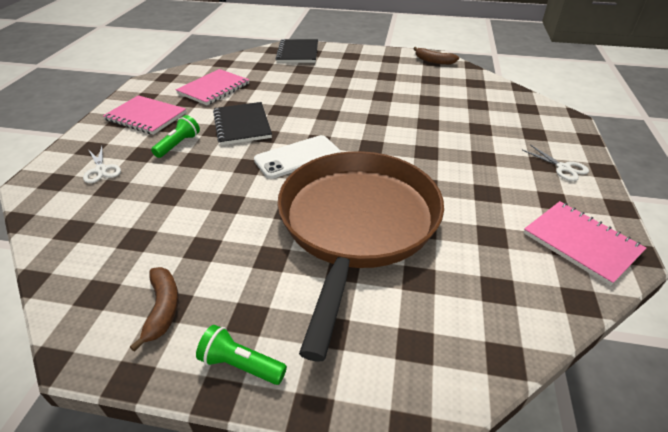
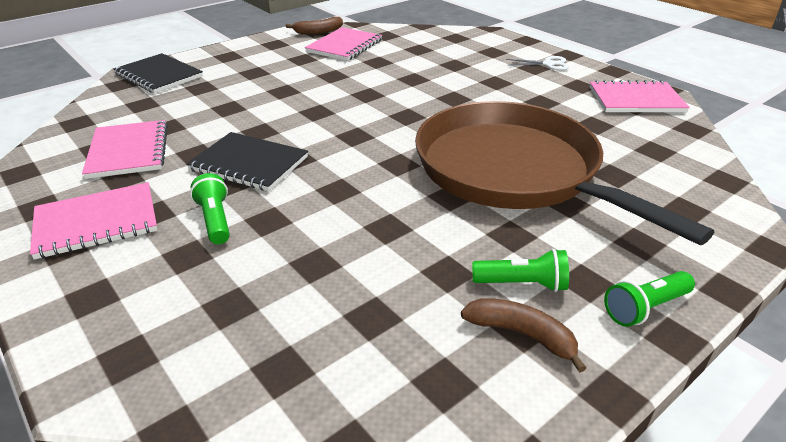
camera: 50 degrees left, 5 degrees down
white scissors [83,146,121,183] -> none
white phone [254,135,341,179] -> none
none -> pink notebook [305,27,382,61]
none -> green flashlight [472,249,569,292]

